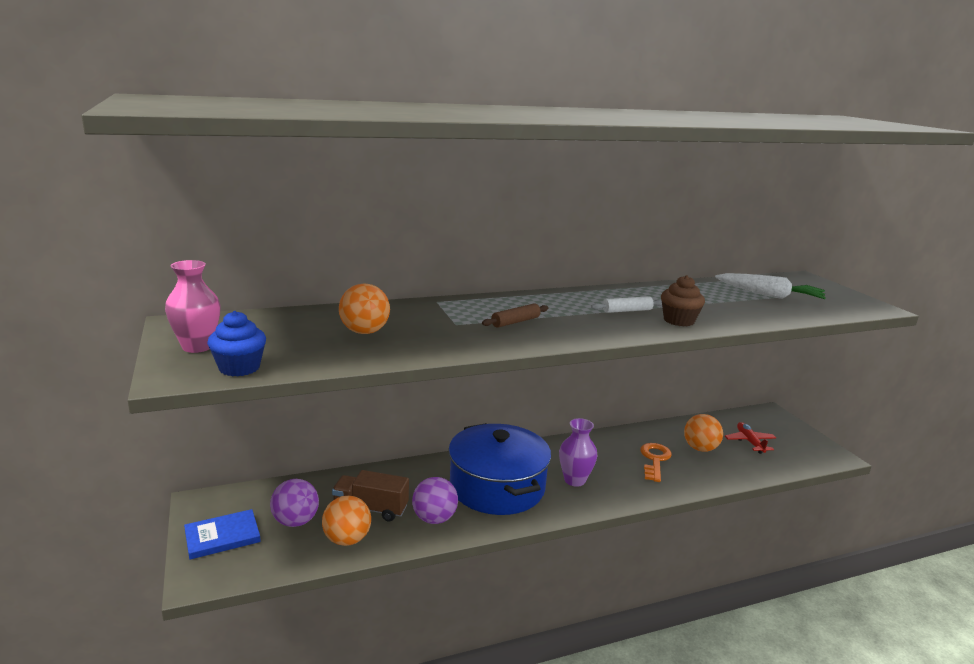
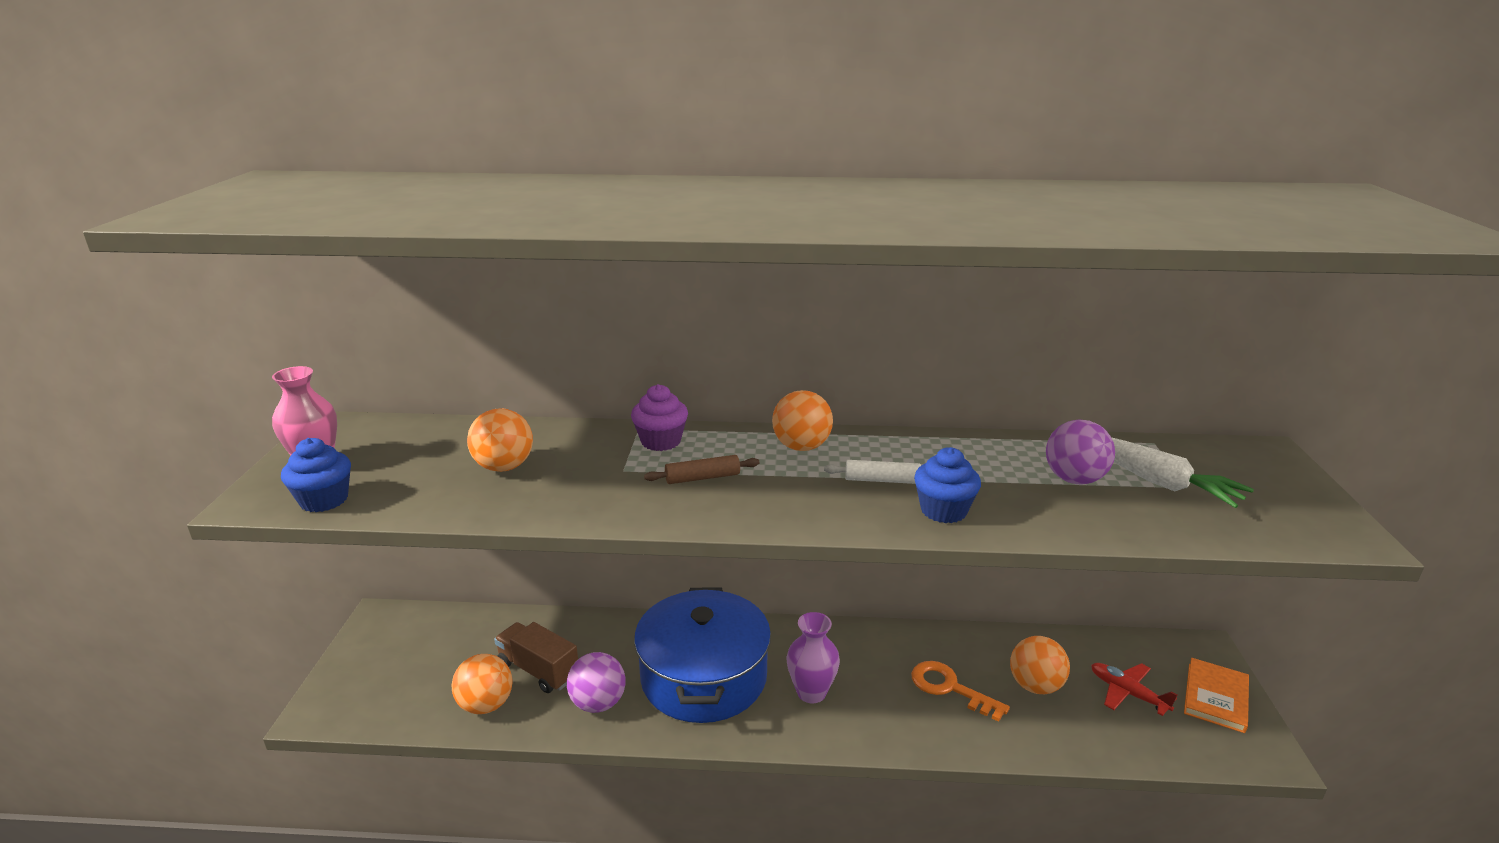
camera: 25 degrees right, 5 degrees up
blue book [184,509,261,560] -> none
purple ball [270,479,319,527] -> purple ball moved to [1046,420,1115,485]
orange key [640,443,672,482] -> orange key turned 90 degrees counterclockwise [911,661,1010,722]
brown cupcake [661,275,705,327] -> blue cupcake [914,447,981,523]
red plane [725,422,776,454] -> red plane turned 60 degrees counterclockwise [1091,663,1178,716]
none -> purple cupcake [631,384,688,451]
none -> orange ball [772,390,833,451]
none -> orange book [1184,658,1249,733]

